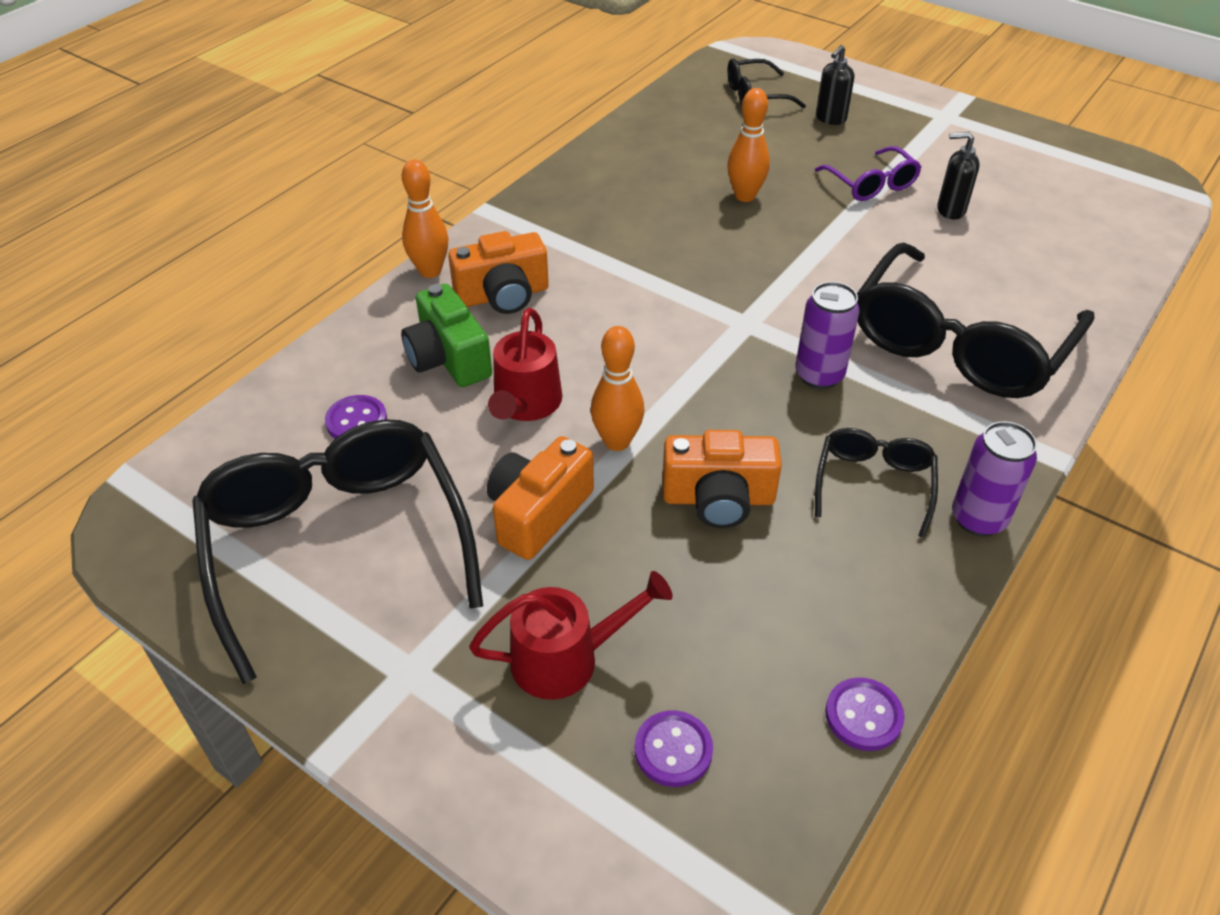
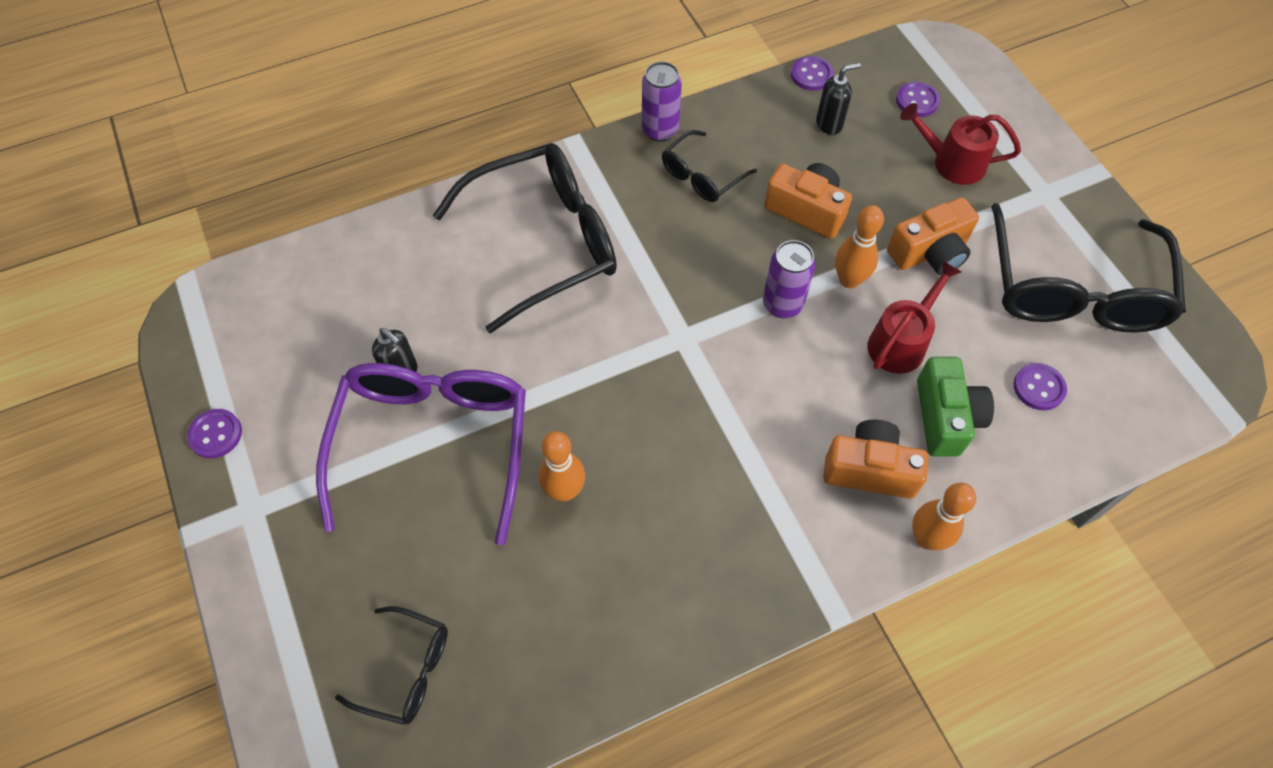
camera: 150 degrees left, 15 degrees up
purple can [795,282,860,389] -> purple can moved to [763,240,816,318]
purple glasses [815,146,921,201] -> purple glasses [316,363,526,546], size x2.04
black soap dispenser [816,45,854,125] -> black soap dispenser moved to [816,63,861,135]
none -> purple button [187,409,242,459]

